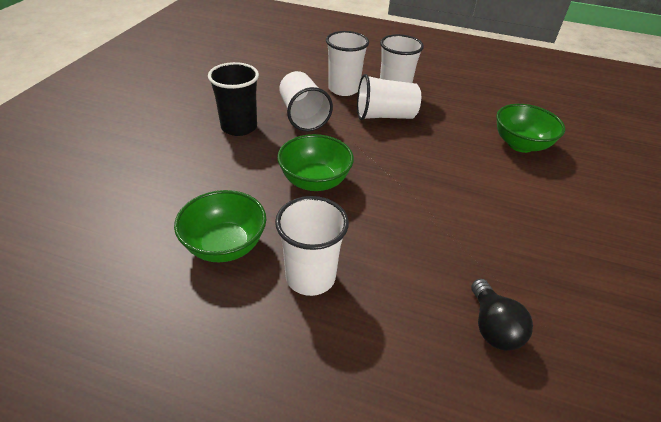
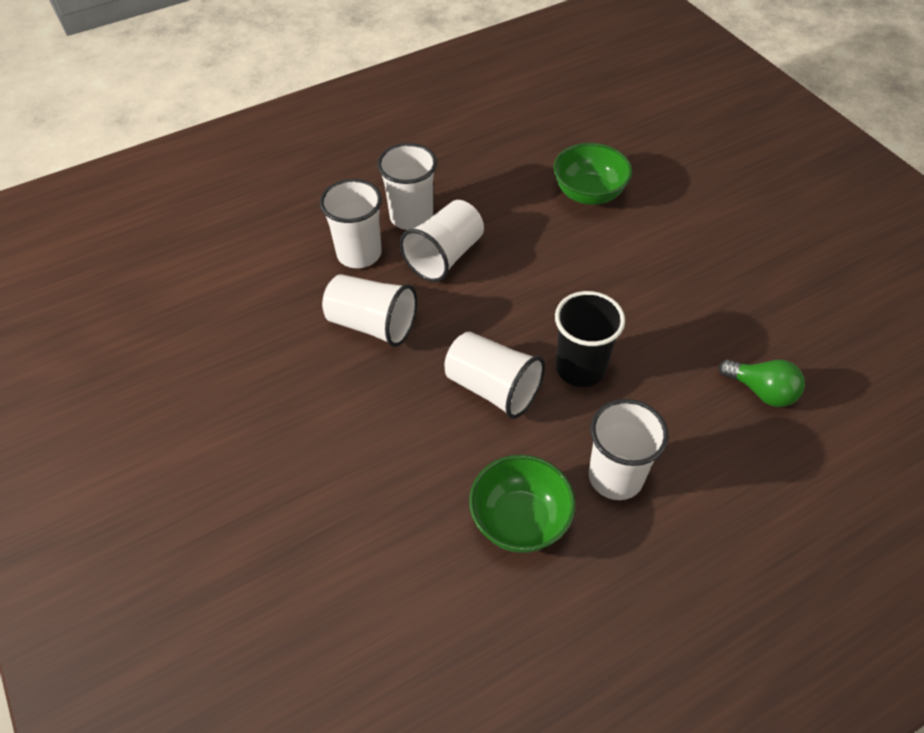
camera: 45 degrees left, 10 degrees up
black cup [208,62,259,136] -> black cup moved to [555,291,625,387]
green bowl [277,134,354,191] -> white cup [444,332,545,419]
black light bulb [471,279,533,351] -> green light bulb [719,359,805,407]

